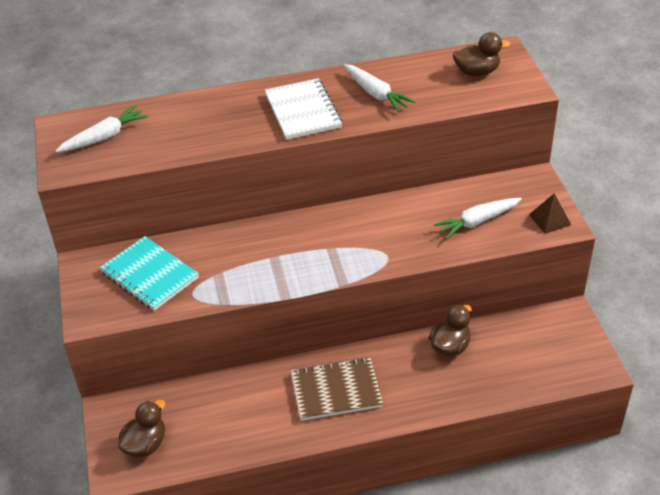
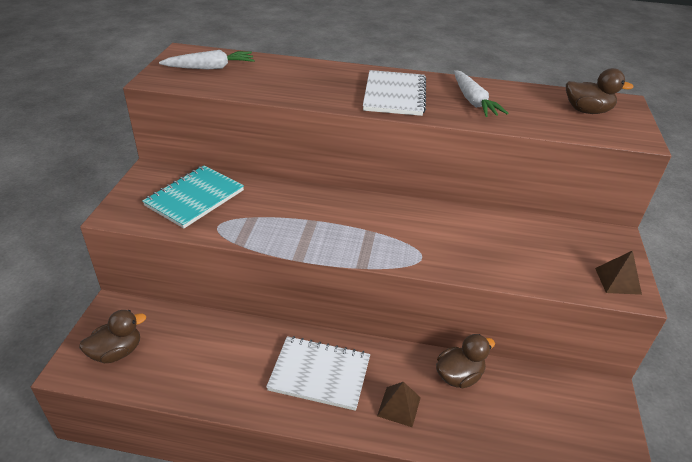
camera: 20 degrees right, 5 degrees down
turquoise notebook [100,236,199,311] -> turquoise notebook turned 60 degrees clockwise [142,166,244,228]
brown notebook [290,357,383,421] -> white notebook [266,336,370,411]
white carrot [434,198,522,239] -> none
none -> brown pyramid [377,382,421,427]

